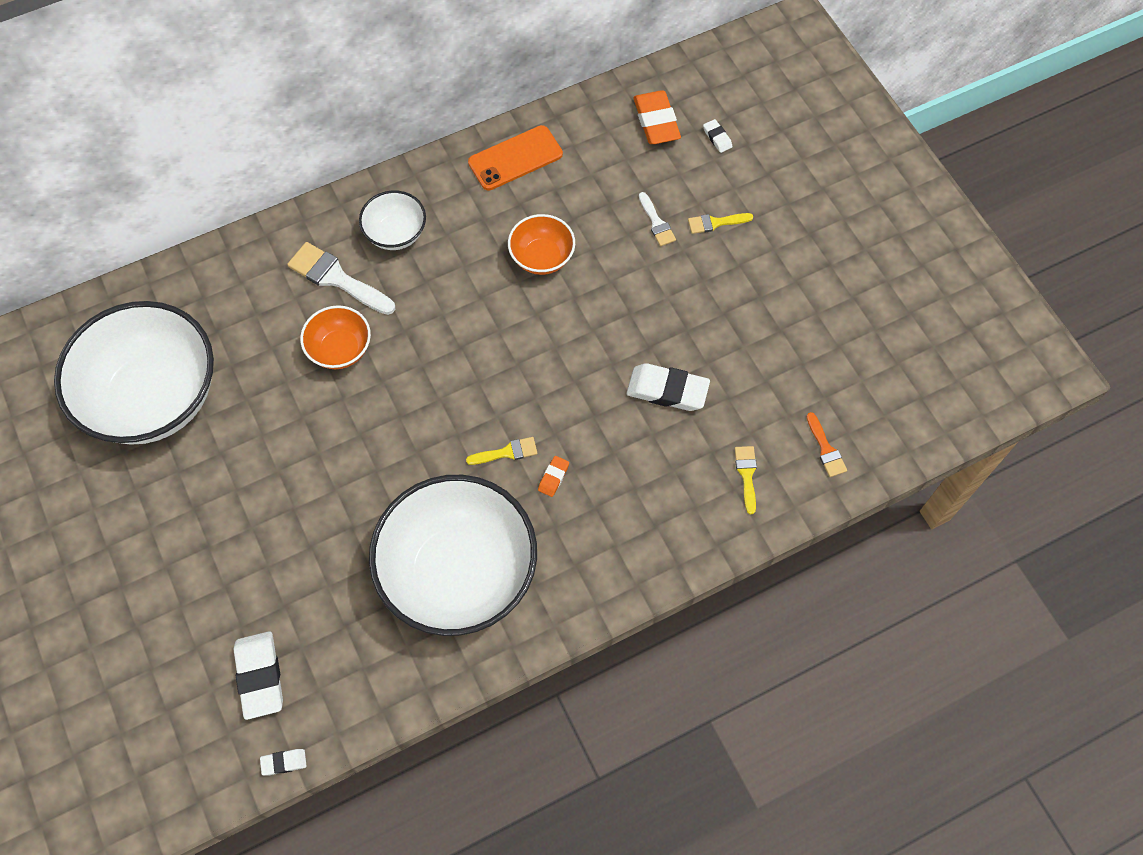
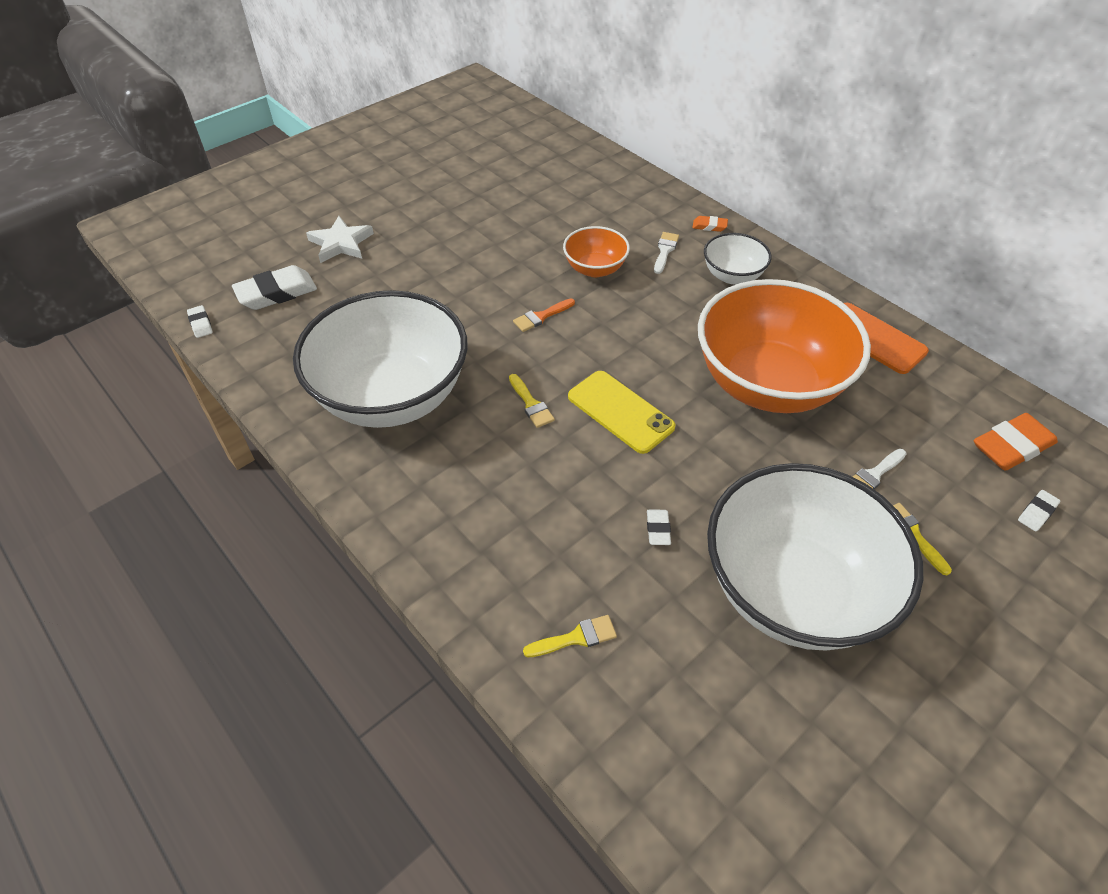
camera: 75 degrees right, 15 degrees down
white bowl [54,301,214,445] -> white bowl moved to [707,463,923,651]
white brush [287,242,395,315] -> white brush [654,232,679,274], size x0.55
orange bowl [508,214,575,275] -> orange bowl [698,279,871,413], size x2.15
orange eraser [538,456,569,497] -> orange eraser moved to [693,216,728,232]
white eraser [627,364,710,411] -> white eraser [647,510,671,545], size x0.49
orange brush [806,412,847,477] -> orange brush moved to [513,298,575,332]
none -> white star [306,216,374,263]
none -> yellow phone [568,371,676,454]

